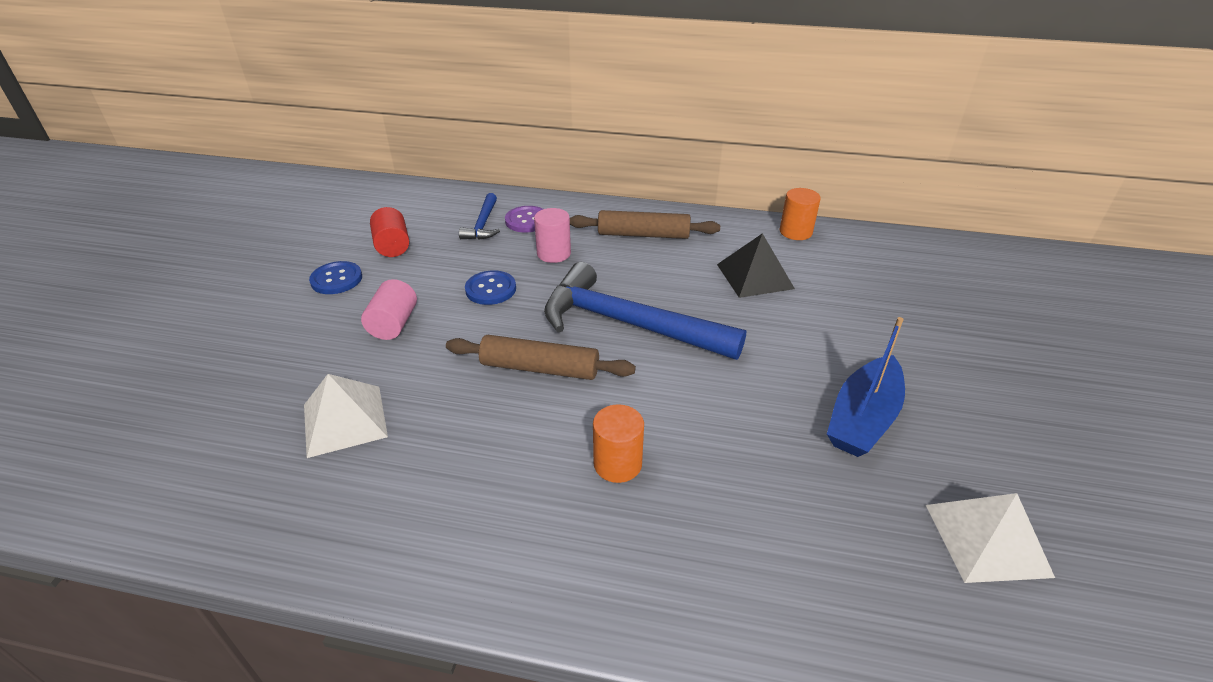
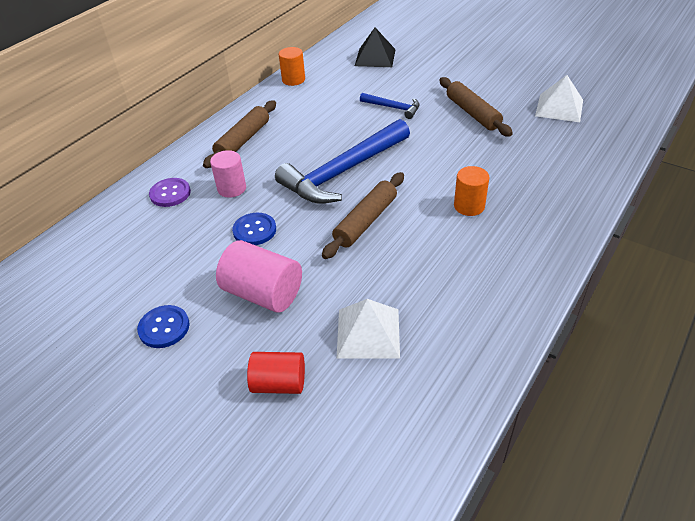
camera: 65 degrees left, 5 degrees up
pink cylinder [361,279,417,340] -> pink cylinder [216,240,302,313], size x1.51
red cylinder [370,207,409,257] -> red cylinder moved to [247,352,305,394]
blue hammer [459,193,500,240] -> blue hammer moved to [360,93,419,119]
black pyramid [717,233,795,298] -> black pyramid moved to [355,27,396,67]
blue boat [827,317,905,457] -> brown rolling pin [439,77,513,137]

